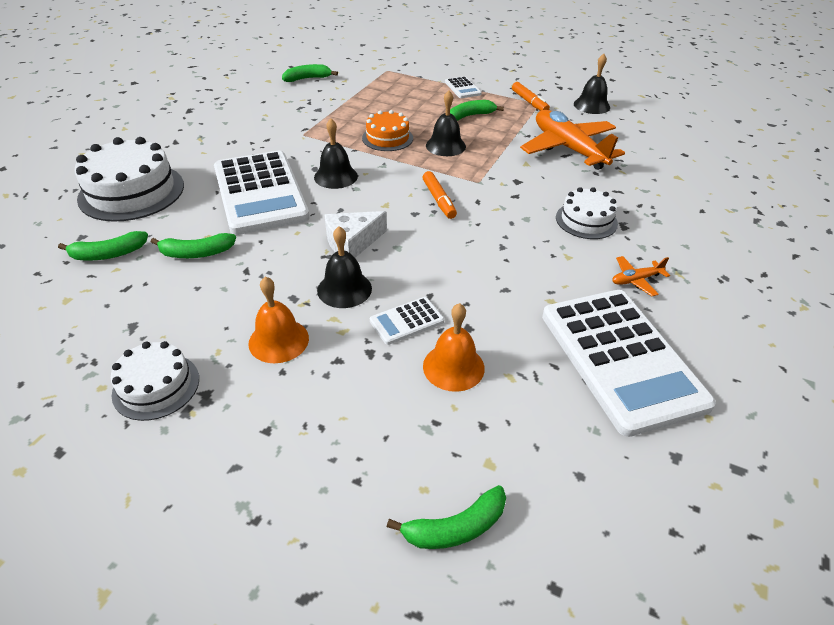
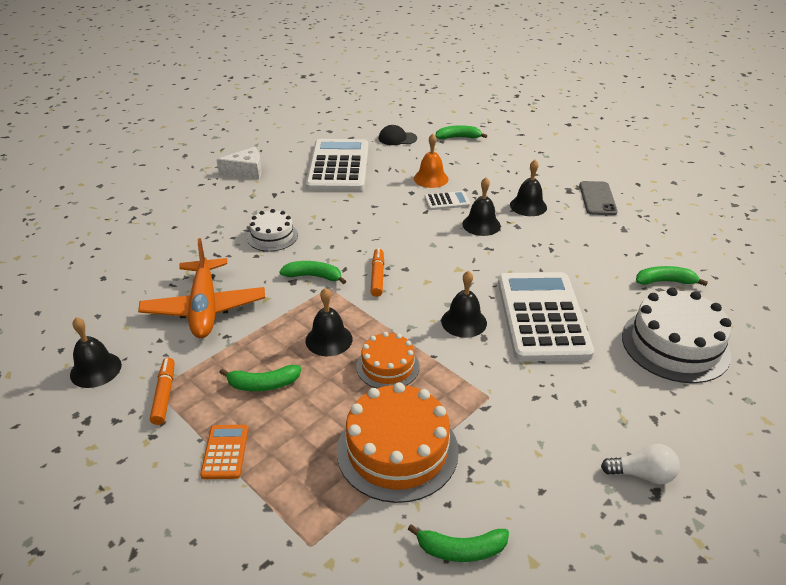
camera: 160 degrees left, 5 degrees down
white cake [111,341,199,421] -> grey phone [579,181,618,215]
green banana [151,233,236,258] -> green banana moved to [279,261,346,284]
orange bell [248,276,309,363] -> black bell [510,160,547,216]
white cheese [325,211,387,258] -> white cheese moved to [216,147,262,179]
white calculator [445,76,482,98] -> orange calculator [200,425,248,479]
orange plane [612,256,670,296] -> none
none -> orange cake [337,382,459,503]
none -> black cap [379,125,417,145]
none -> white light bulb [601,444,680,485]

